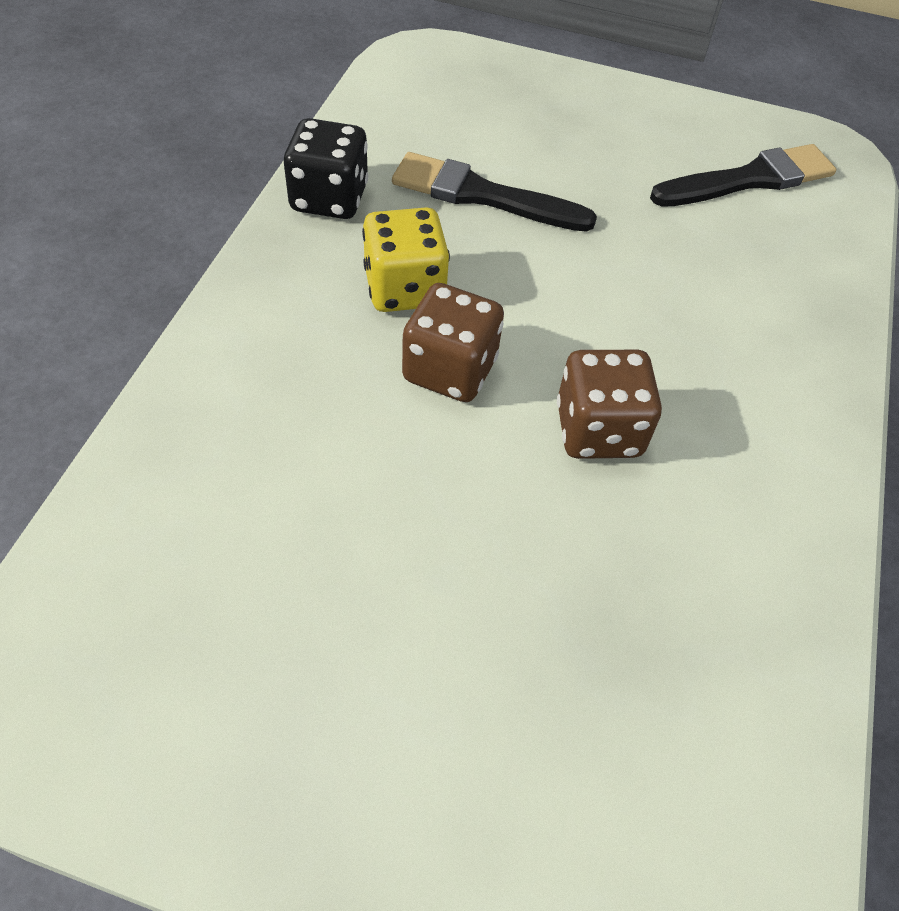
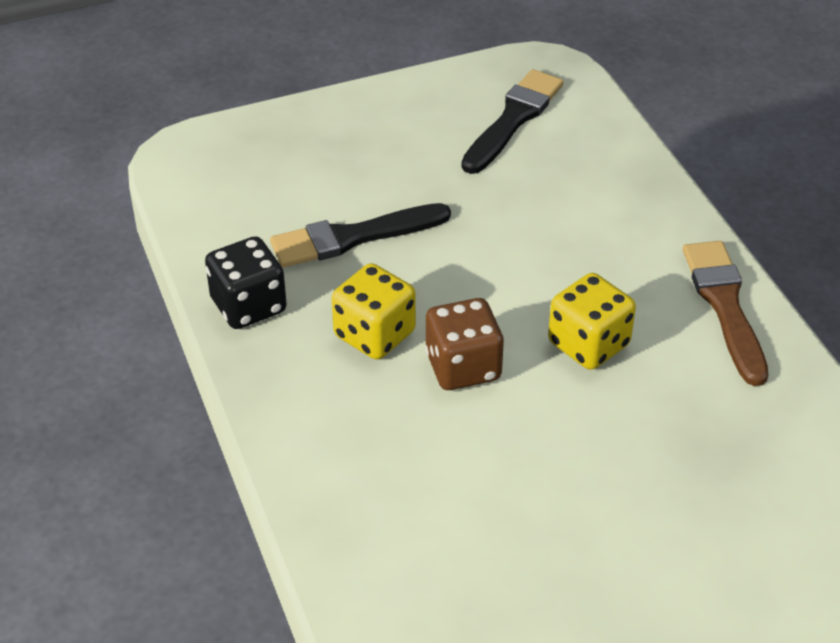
camera: 35 degrees left, 10 degrees down
brown dice [557,350,662,459] -> yellow dice [548,273,636,370]
none -> brown brush [683,241,768,386]

